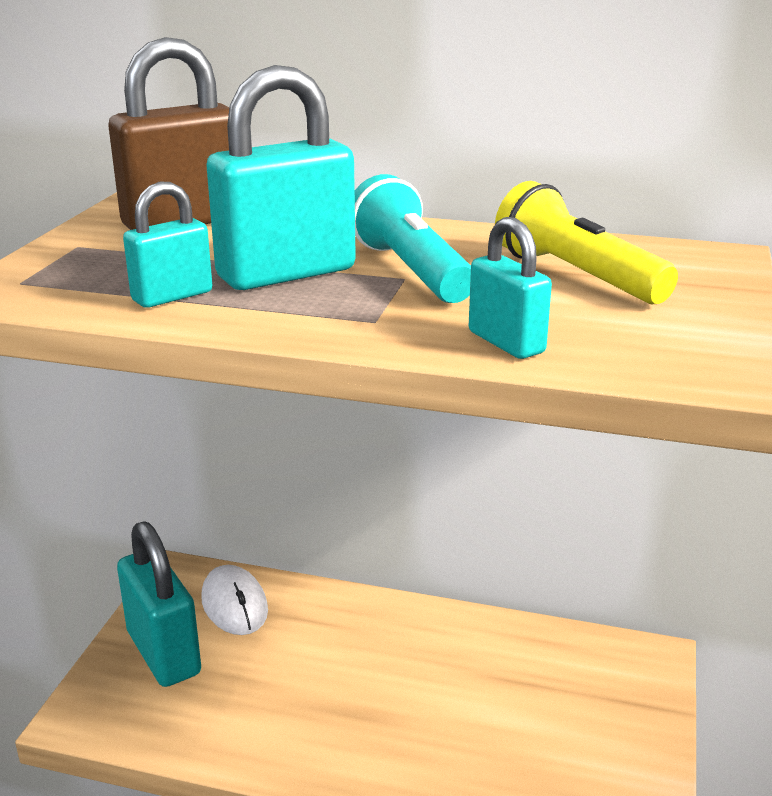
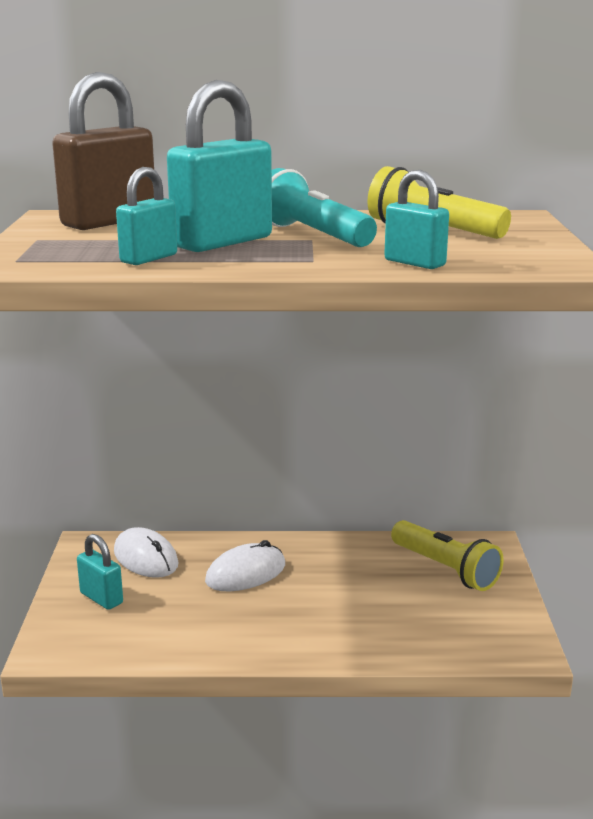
camera: 15 degrees left, 5 degrees down
turquoise padlock [117,521,201,687] -> turquoise padlock [77,534,123,610], size x0.55
none -> white mouse [205,540,285,591]
none -> yellow flashlight [391,520,504,591]

